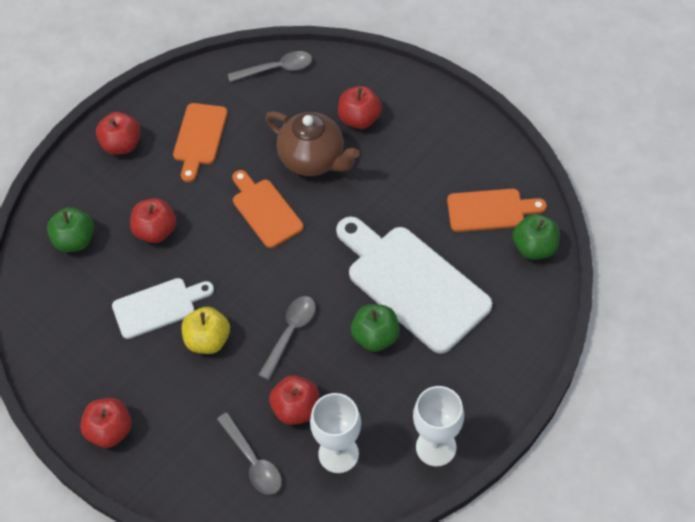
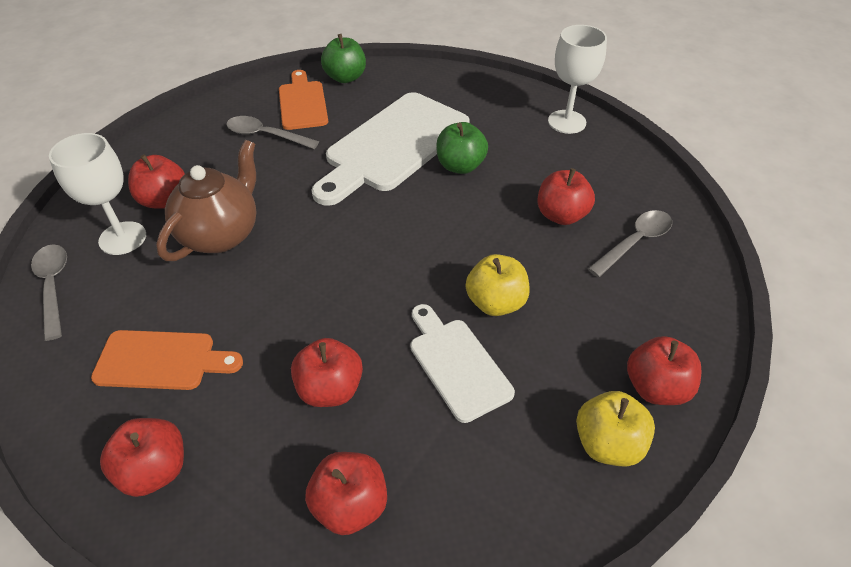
camera: 100 degrees left, 10 degrees down
green apple [47,207,94,252] -> red apple [305,452,387,535]
orange cutting board [232,170,303,248] -> none
grey spoon [259,296,316,380] -> grey spoon moved to [226,116,319,149]
white goblet [310,393,361,473] -> white goblet moved to [49,133,146,255]
none -> yellow apple [576,391,655,466]

